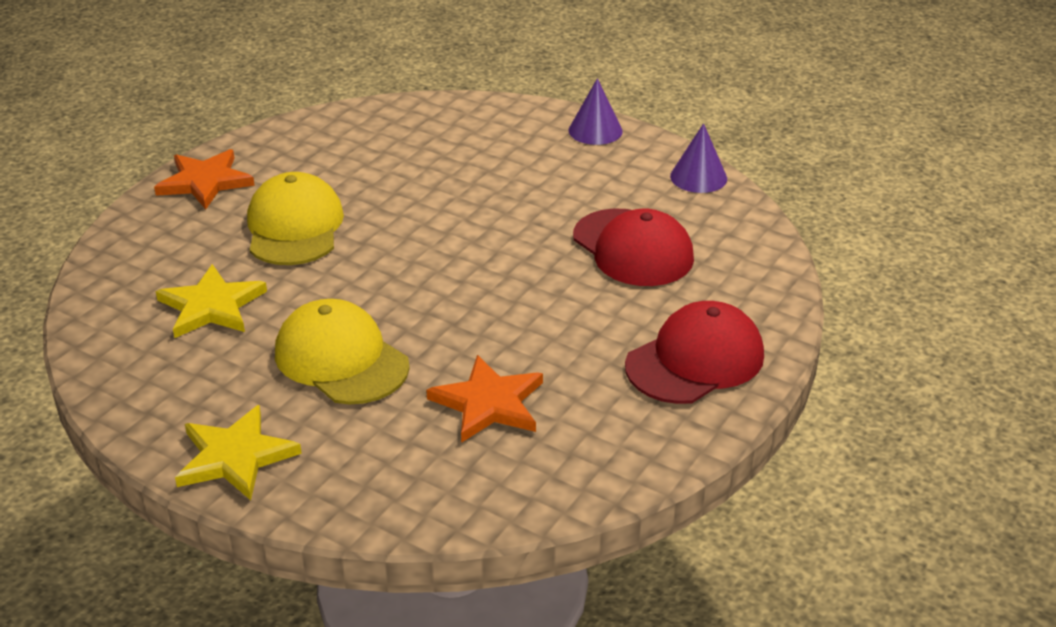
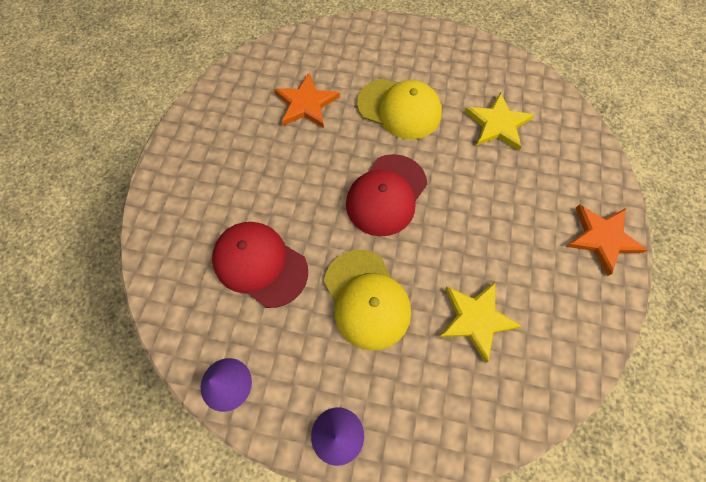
camera: 160 degrees right, 30 degrees up
yellow star [175,405,302,500] -> yellow star moved to [439,282,522,363]
yellow cap [247,172,344,265] -> yellow cap moved to [324,250,411,350]
red cap [625,301,764,404] -> red cap moved to [346,154,427,237]

